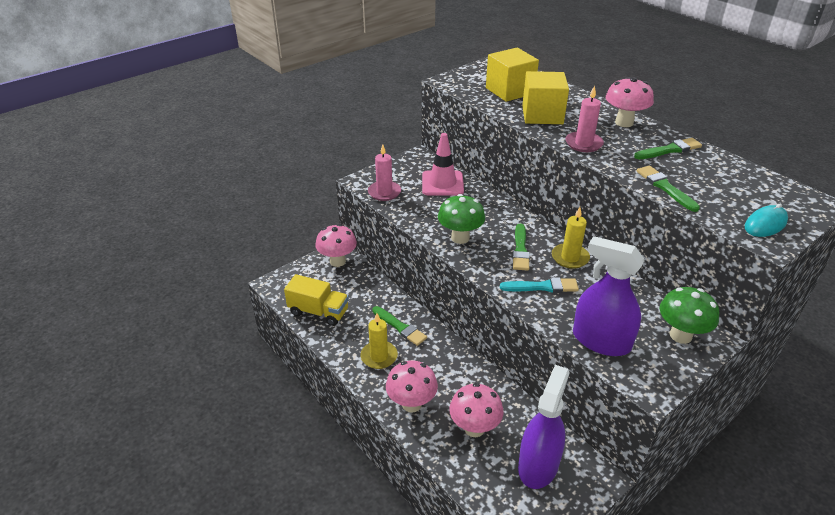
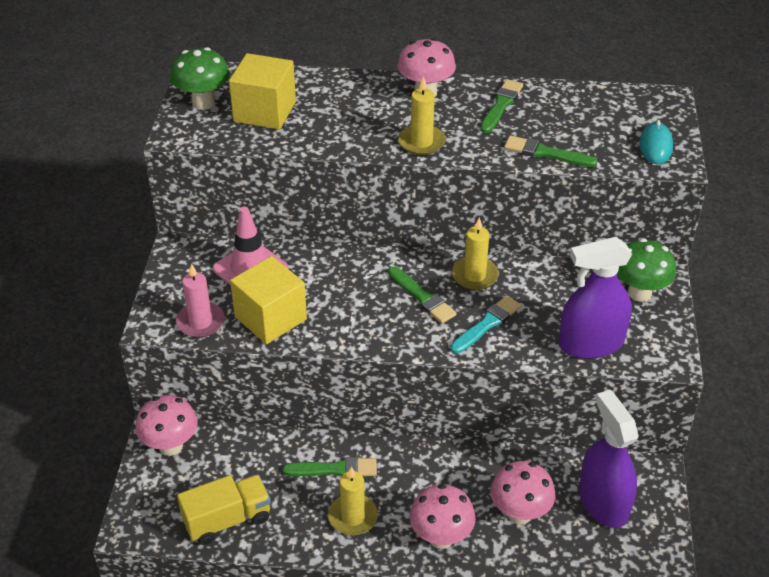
camera: 45 degrees left, 5 degrees up
green mushroom [438,194,485,244] -> green mushroom moved to [170,47,230,110]
yellow cube [522,71,569,124] -> yellow cube moved to [230,256,307,344]
pink candle [565,85,604,152] -> yellow candle [398,76,446,155]

